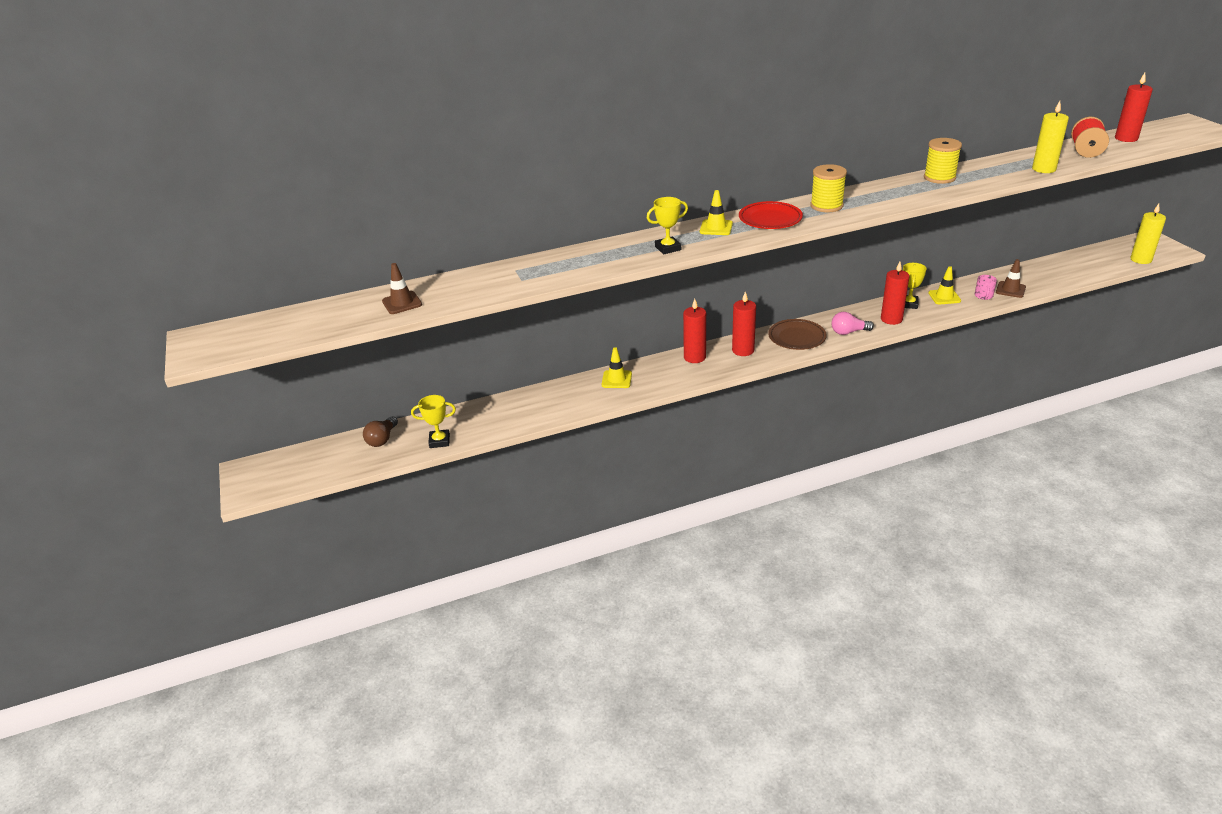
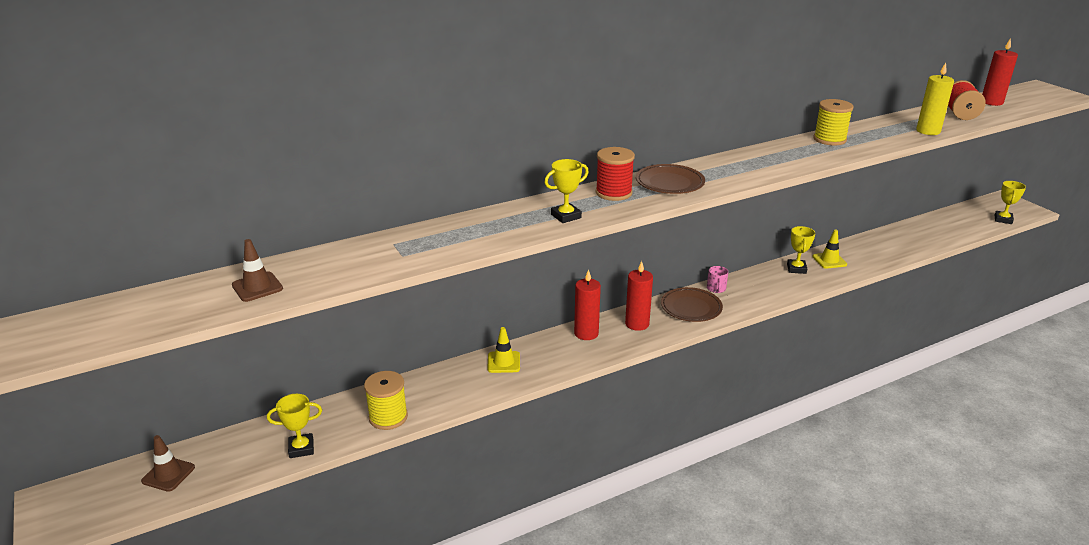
camera: 10 degrees left, 5 degrees down
brown light bulb [363,416,398,447] -> none
yellow traffic cone [700,190,733,235] -> red spool [596,147,635,201]
red plate [739,201,803,229] -> brown plate [636,164,705,194]
yellow spool [810,164,847,212] -> yellow spool moved to [364,371,408,430]
pink light bulb [832,312,874,335] -> none
red candle [881,262,909,325] -> none
pink mug [975,275,997,300] -> pink mug moved to [707,266,728,293]
brown traffic cone [996,259,1026,298] -> brown traffic cone moved to [141,435,195,492]
yellow candle [1130,204,1166,264] -> yellow trophy [995,181,1026,224]

